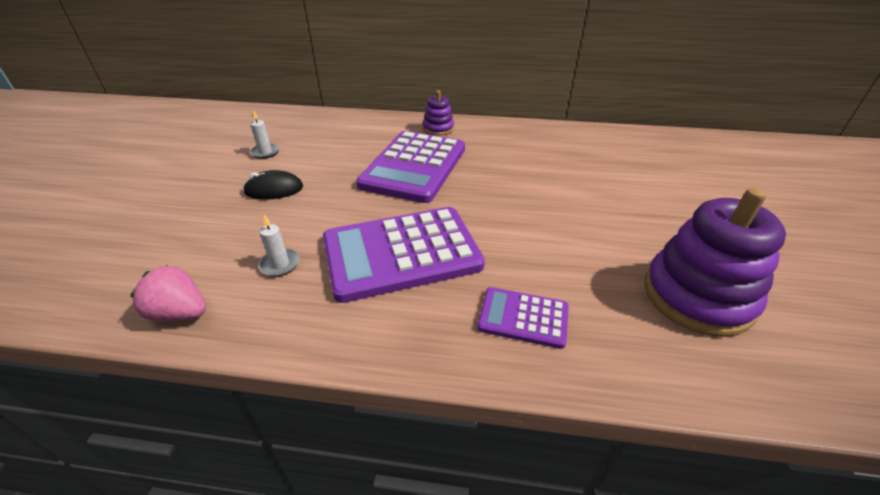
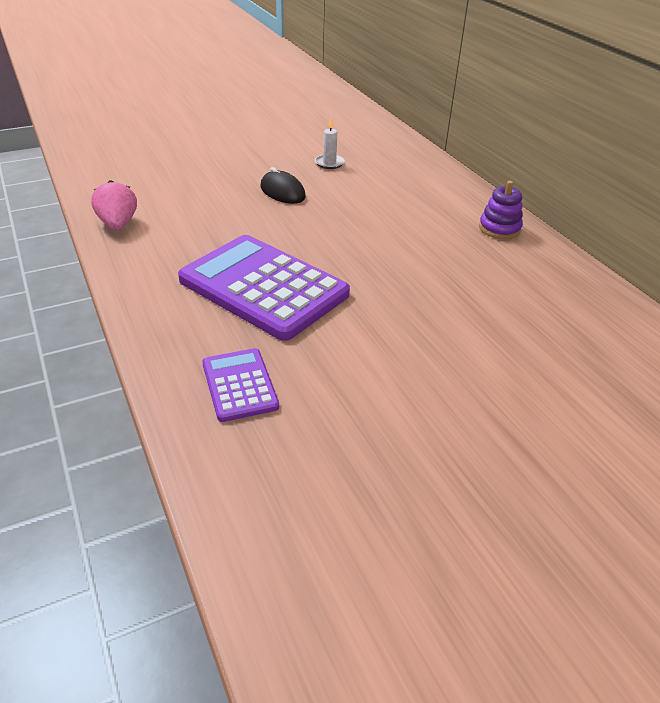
camera: 55 degrees right, 0 degrees up
white candle [258,215,300,277] -> none
purple calculator [356,131,465,203] -> none
purple stacking toy [644,188,786,337] -> none

